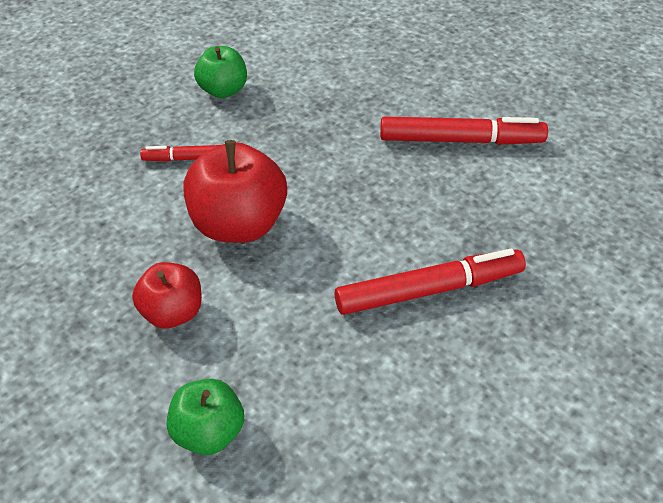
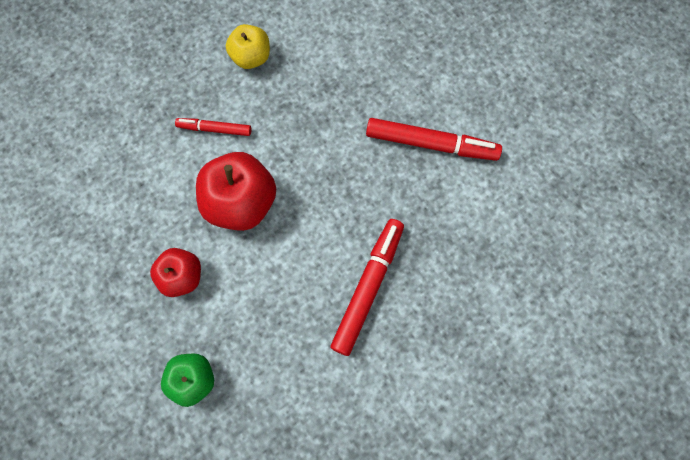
camera: 10 degrees right, 25 degrees up
green apple [194,46,247,98] -> yellow apple [226,24,270,69]
red marker [335,248,526,315] -> red marker turned 60 degrees counterclockwise [330,219,404,356]

